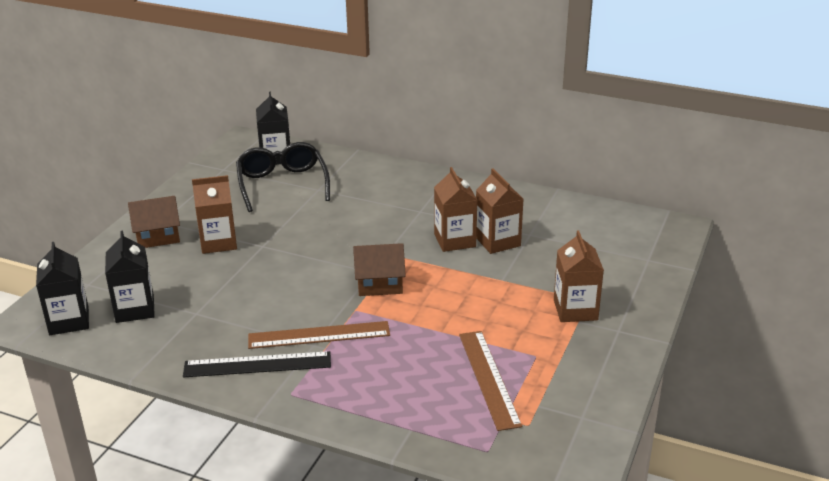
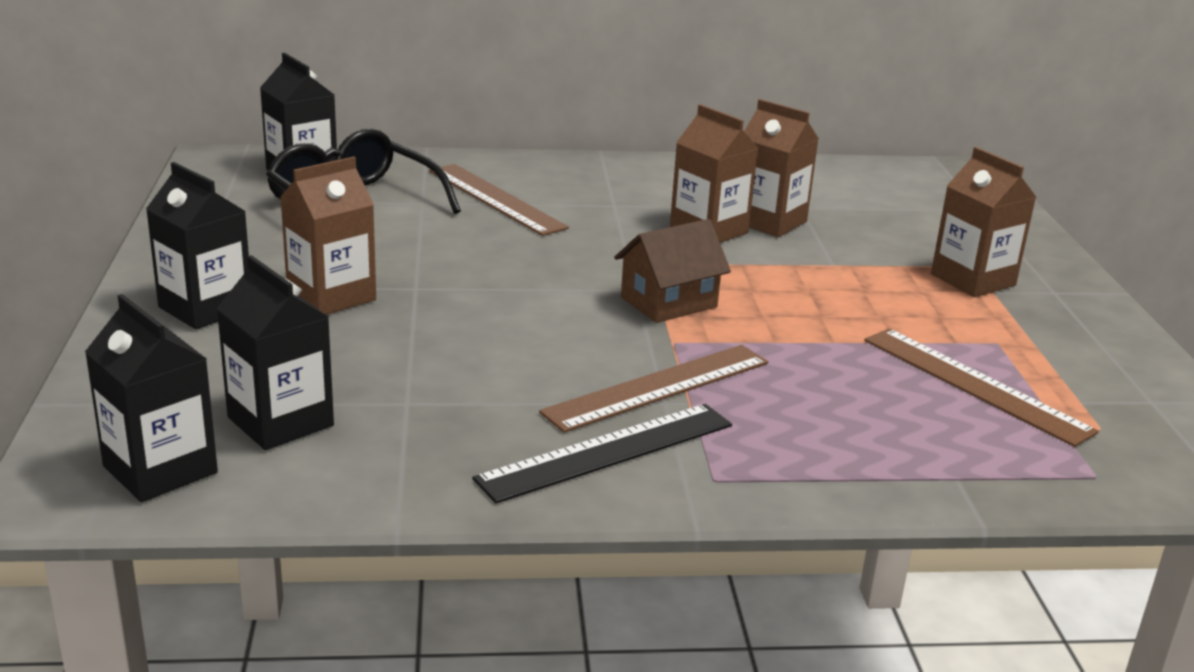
camera: 30 degrees left, 5 degrees down
brown house [128,196,180,248] -> black carton [146,162,249,330]
none -> brown ruler [429,164,569,236]

